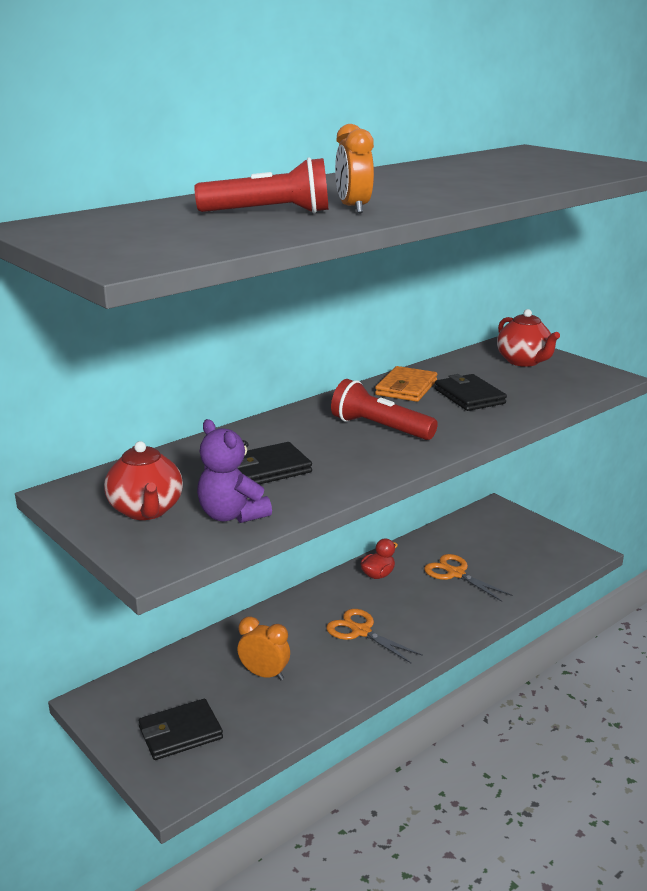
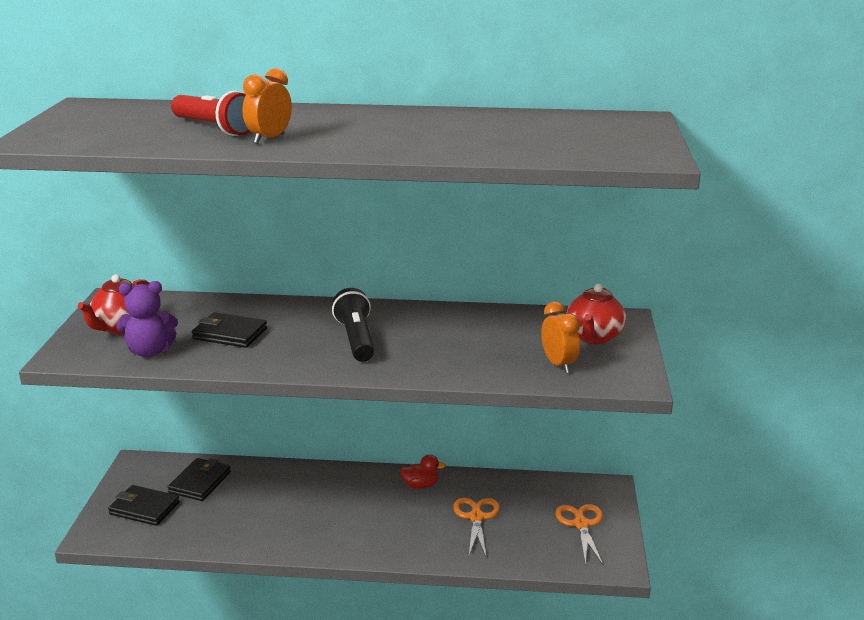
camera: 45 degrees right, 0 degrees up
purple teddy bear [197,419,272,523] -> purple teddy bear turned 105 degrees counterclockwise [116,281,178,357]
orange clock [238,617,290,680] -> orange clock moved to [541,302,580,373]
orange scissors [326,609,423,663] -> orange scissors moved to [555,504,603,565]
red flashlight [331,379,438,440] -> black flashlight [332,288,374,362]
orange wallet [375,366,437,402] -> none
black wallet [435,374,507,411] -> black wallet moved to [168,458,231,501]

